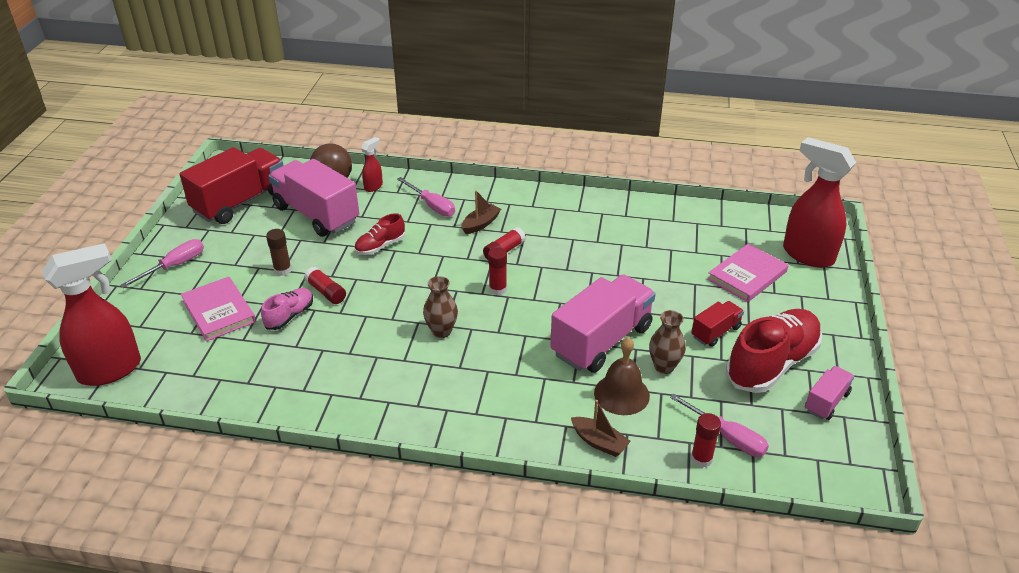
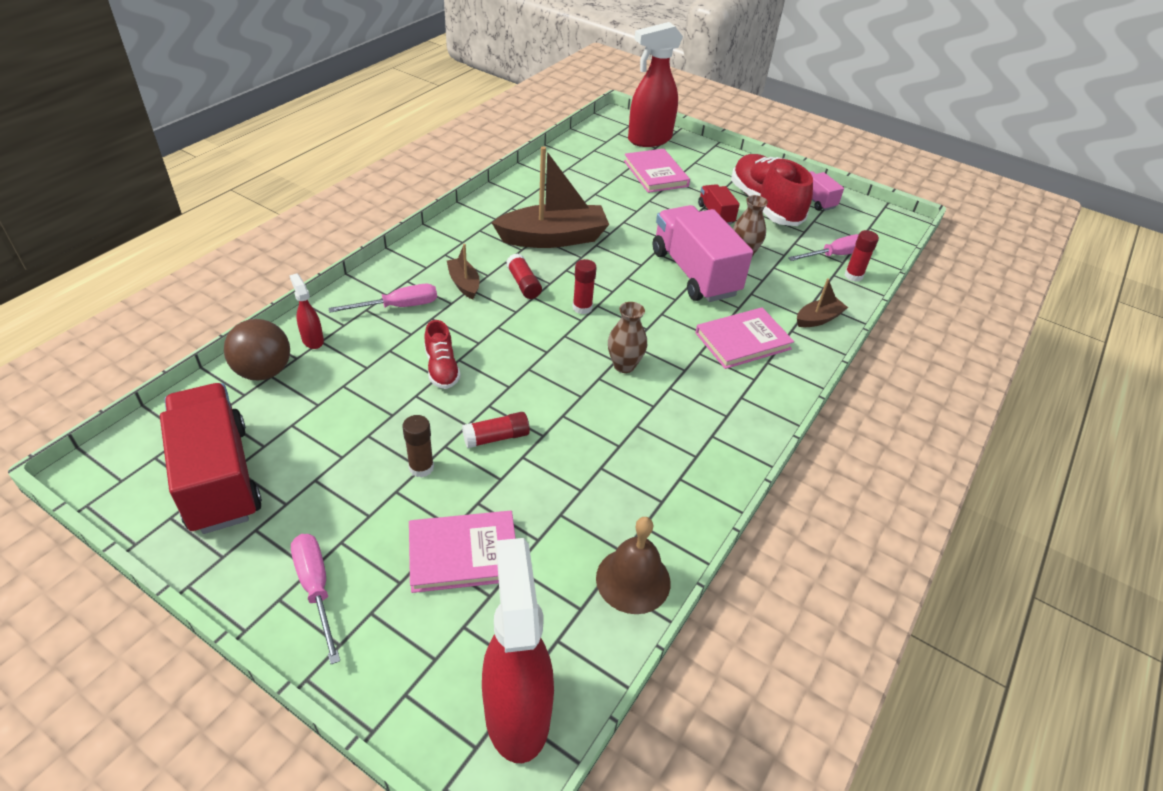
camera: 70 degrees left, 5 degrees up
pink shoe [261,288,313,330] -> none
pink truck [268,159,359,237] -> none
brown bell [594,337,650,415] -> brown bell moved to [596,517,671,614]
none -> brown boat [491,146,609,248]
none -> pink book [695,308,794,369]

